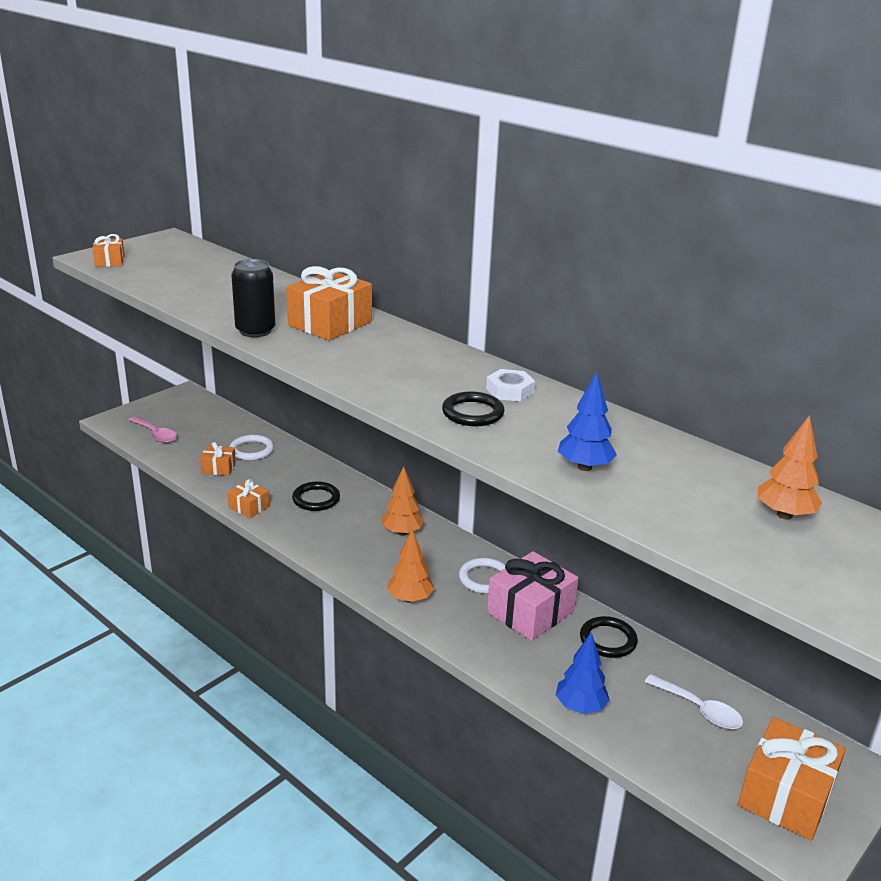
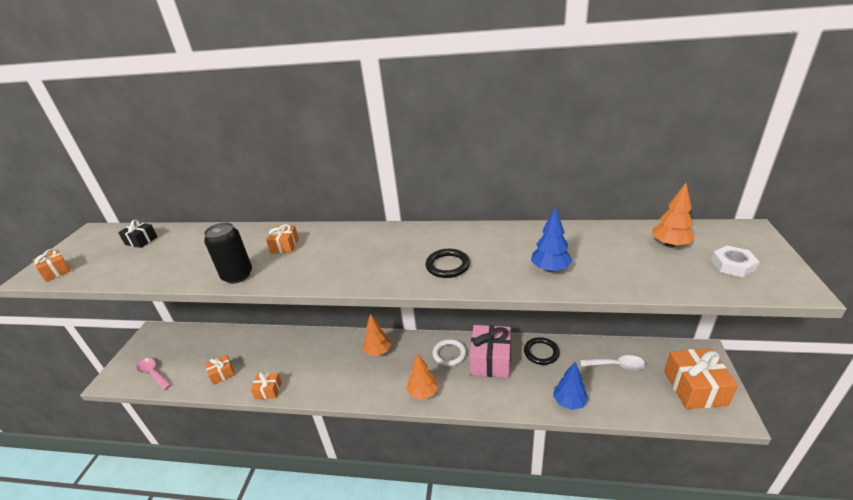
camera: 30 degrees left, 5 degrees up
pink spoon [129,416,177,443] -> pink spoon turned 150 degrees counterclockwise [136,358,171,390]
white ring [230,435,274,461] -> none
orange gift [286,266,372,341] -> orange gift [266,224,299,254], size x0.52
black ring [292,481,340,511] -> none
white nut [486,369,535,402] -> white nut moved to [711,246,759,277]
none -> black gift [118,220,158,248]

